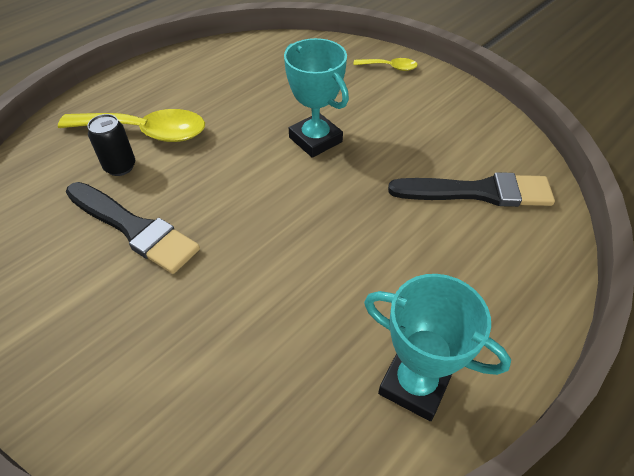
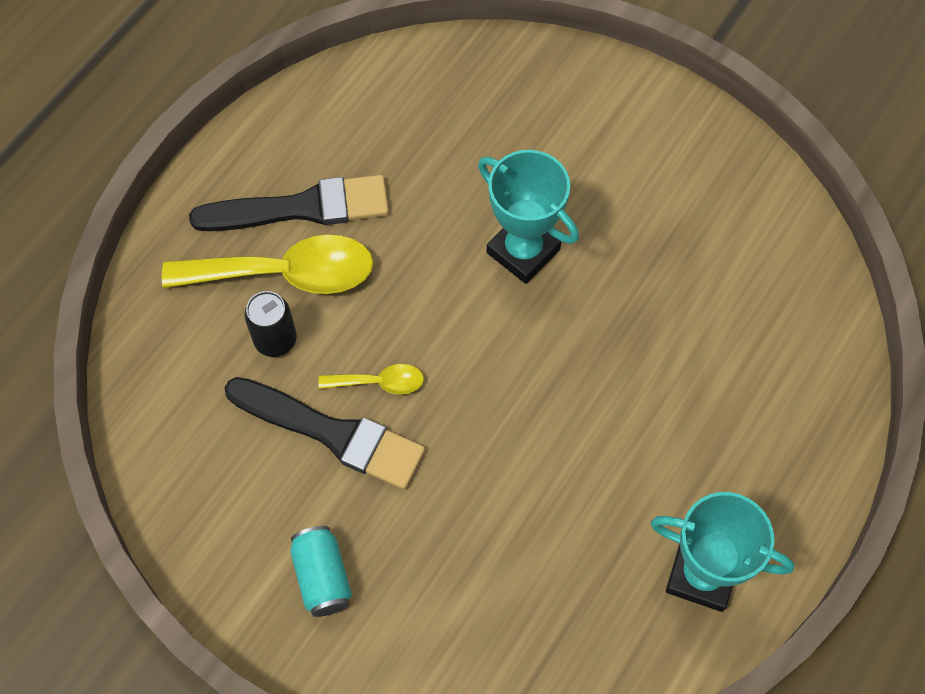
camera: 10 degrees left, 15 degrees up
yellow spoon [353,58,418,71] -> yellow spoon moved to [318,364,424,395]
black brush [388,172,555,207] -> black brush moved to [189,175,389,231]
none -> turquoise can [290,526,352,617]

